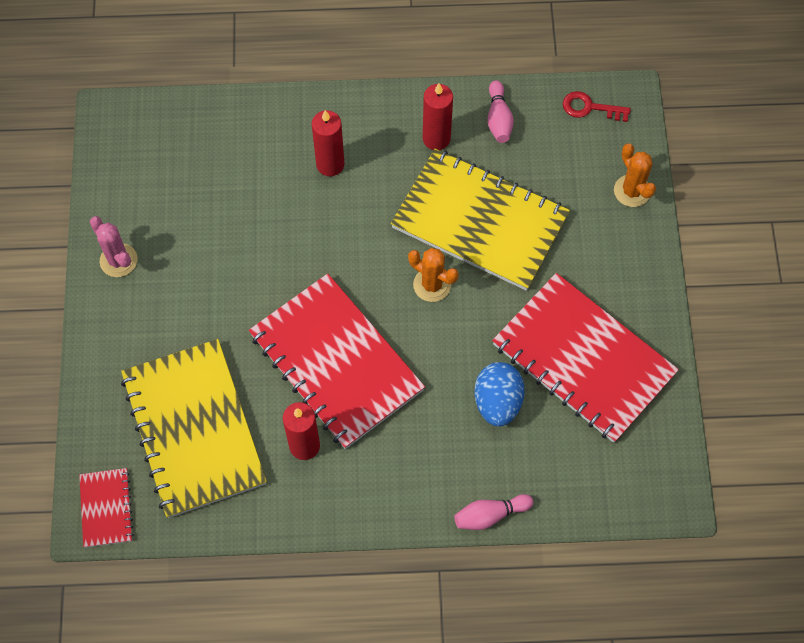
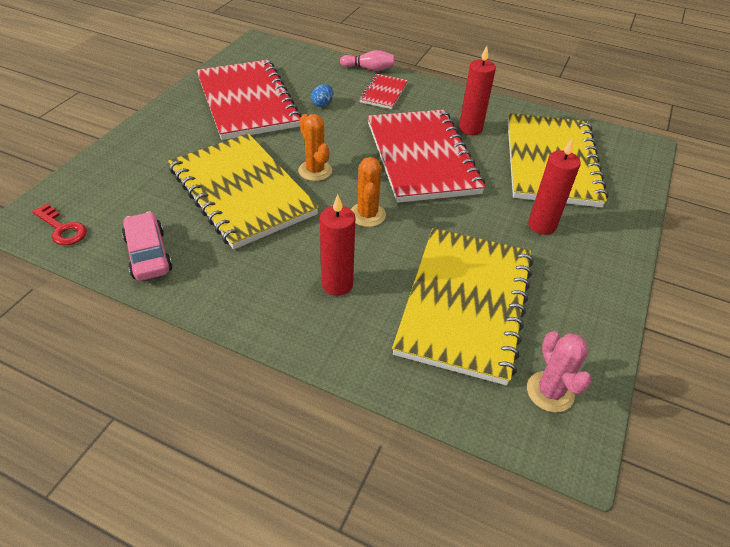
camera: 155 degrees left, 20 degrees down
red notebook [79,468,134,548] -> red notebook moved to [359,74,408,109]
pink cactus [90,216,138,277] -> pink cactus moved to [527,331,592,413]
red candle [423,83,453,150] -> red candle moved to [528,138,581,235]
blue egg [474,362,525,427] -> blue egg [311,84,333,107], size x0.53
pink bowling pin [488,80,514,143] -> pink car [122,212,172,281]
orange cactus [614,143,656,207] -> orange cactus moved to [351,157,386,227]
none -> yellow notebook [392,228,533,385]

